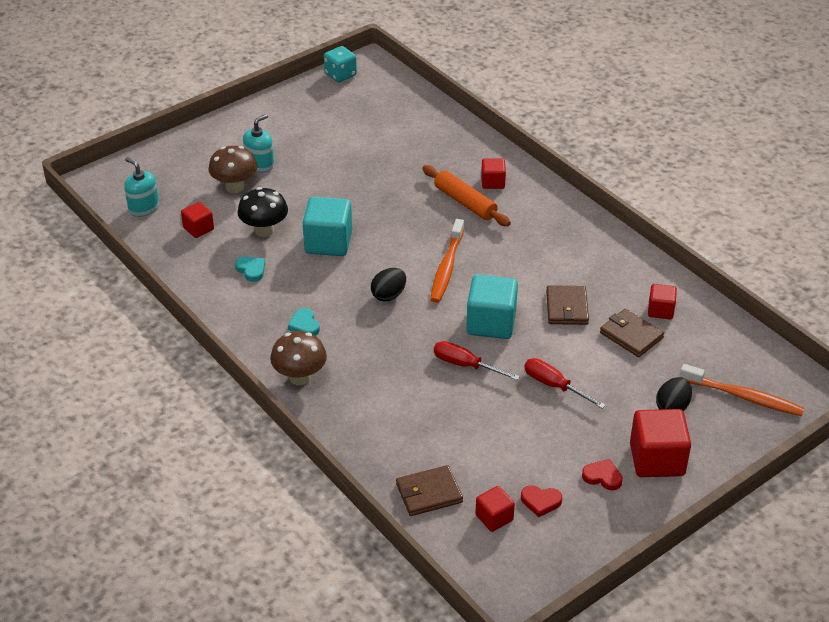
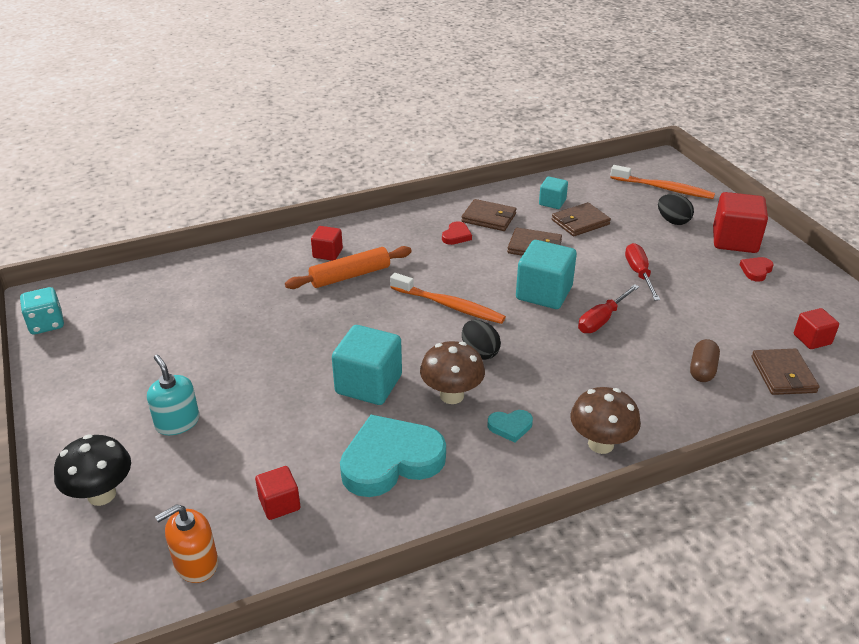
camera: 75 degrees left, 5 degrees down
turquoise soap dispenser [124,157,159,217] -> orange soap dispenser [155,504,218,583]
brown mushroom [208,146,257,193] -> brown mushroom moved to [420,341,485,404]
turquoise heart [235,256,265,282] -> turquoise heart [340,415,446,497], size x2.29
black mushroom [238,187,288,237] -> black mushroom moved to [54,434,131,506]
red heart [521,485,562,517] -> red heart moved to [442,221,472,245]
red screwdriver [524,358,606,409] -> red screwdriver turned 120 degrees clockwise [625,243,660,301]
red cube [648,284,677,319] -> turquoise cube [539,177,568,209]
orange toothbrush [680,364,804,416] -> orange toothbrush turned 75 degrees clockwise [610,165,715,199]
none -> brown wallet [462,199,517,231]
none -> brown capsule [690,339,720,382]

